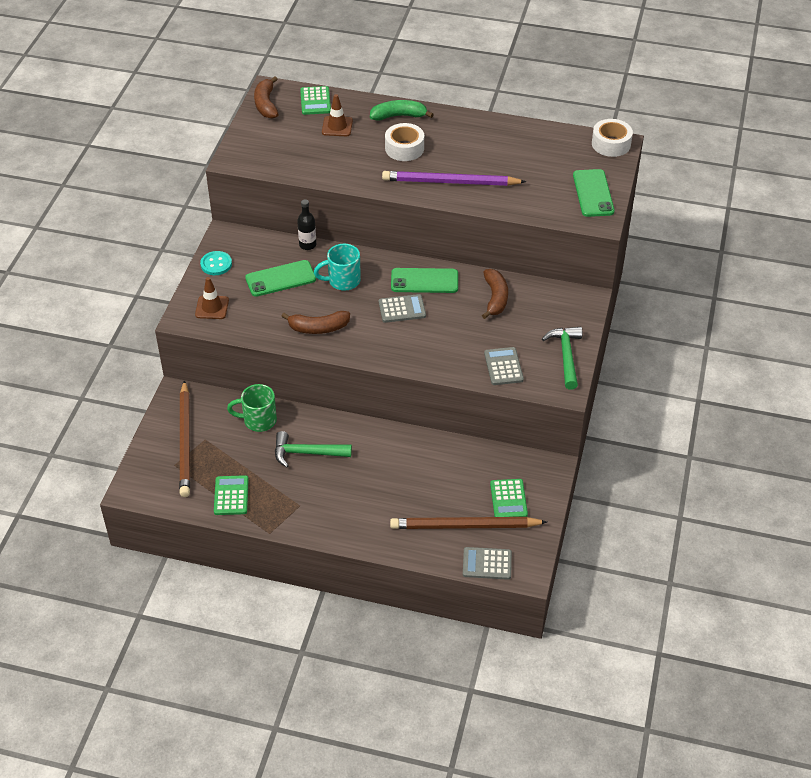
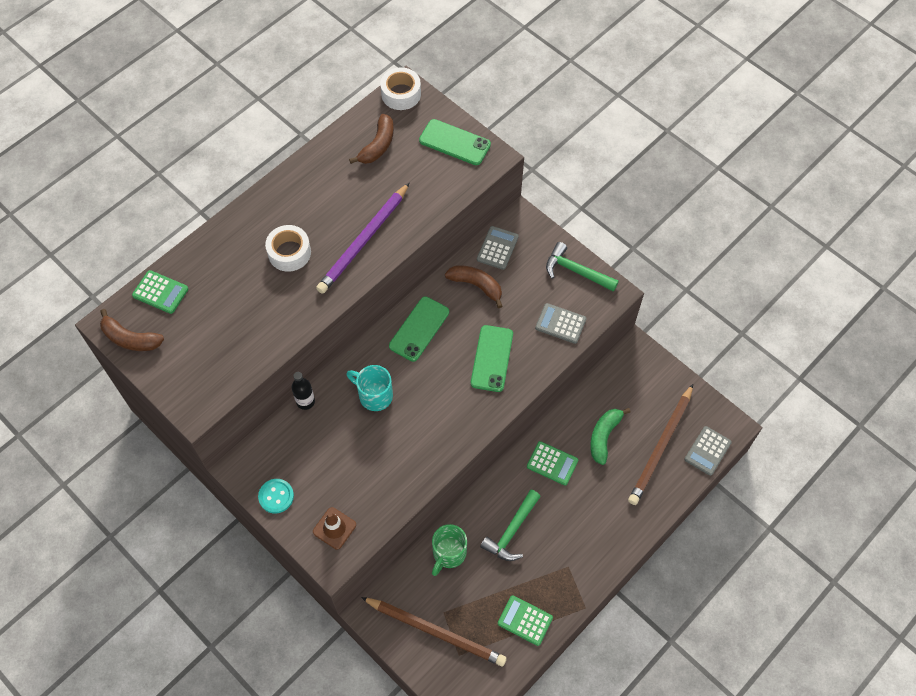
camera: 60 degrees left, 15 degrees up
green phone [245,260,316,297] -> green phone moved to [471,325,513,392]
brown banana [281,311,350,334] -> brown banana moved to [349,114,394,164]
turquoise mug [314,244,361,291] -> turquoise mug turned 105 degrees clockwise [346,365,393,411]
brown traffic cone [322,94,353,136] -> none
green banana [370,100,434,121] -> green banana moved to [590,408,631,465]
grey calculator [379,294,426,323] -> grey calculator moved to [477,226,519,270]
green calculator [490,479,528,517] -> green calculator moved to [527,441,578,485]

